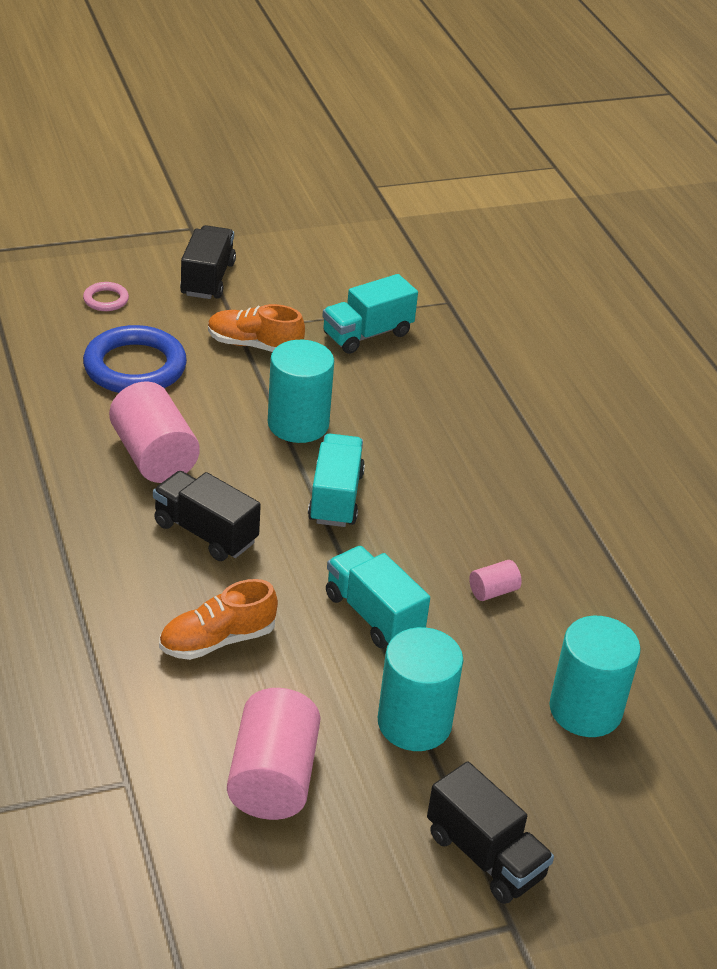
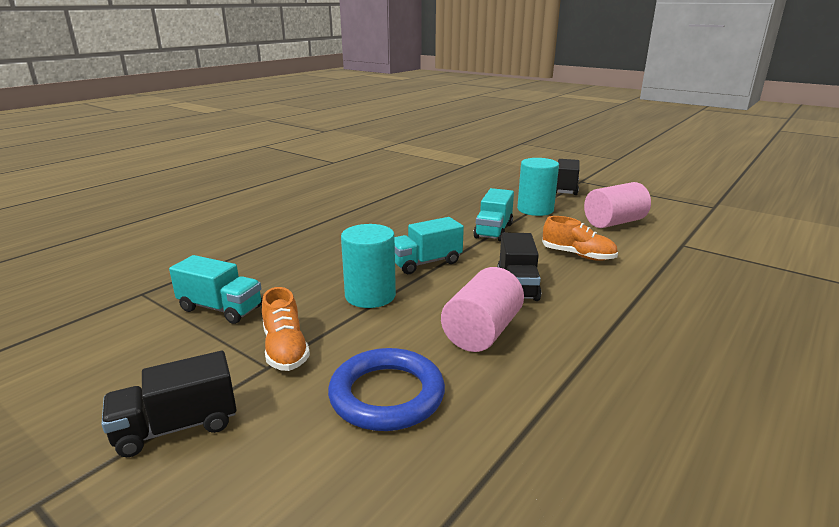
camera: 120 degrees left, 15 degrees down
pink ring [83,282,129,311] -> none
pink cylinder [469,560,522,601] -> none
turquoise cylinder [550,616,641,737] -> none

